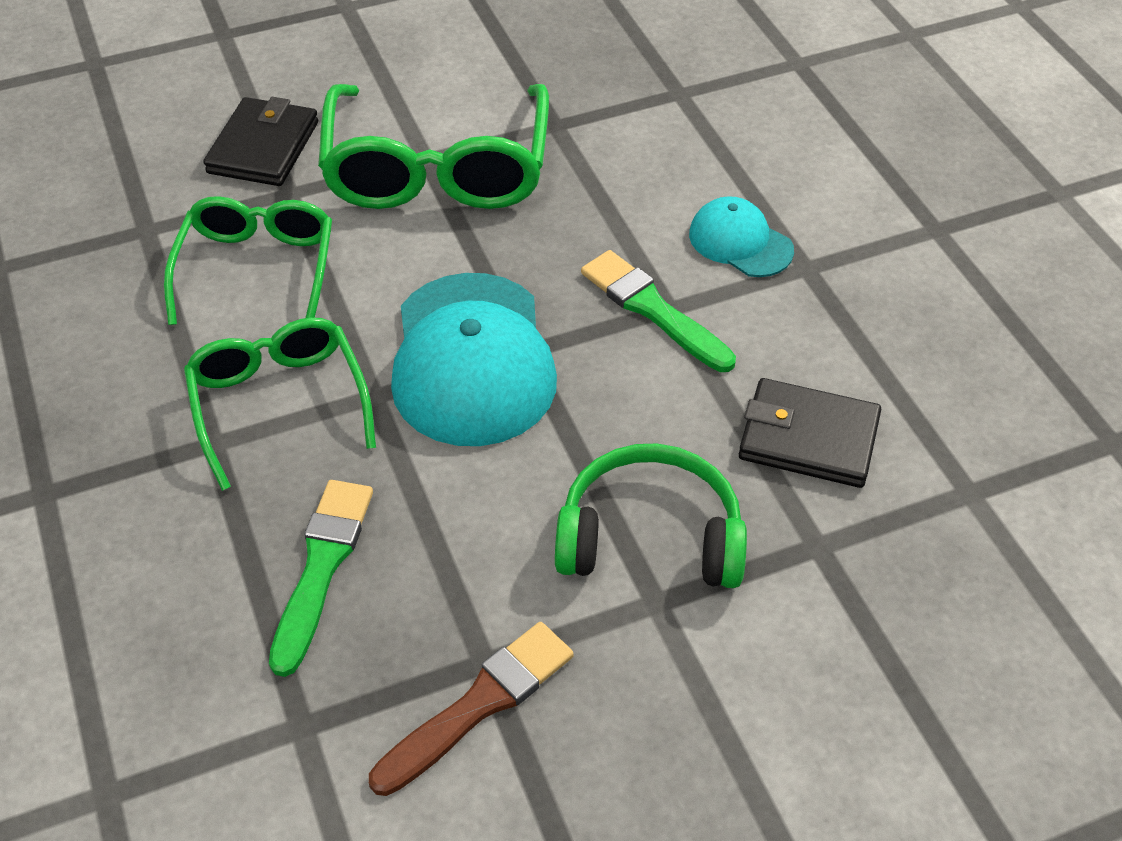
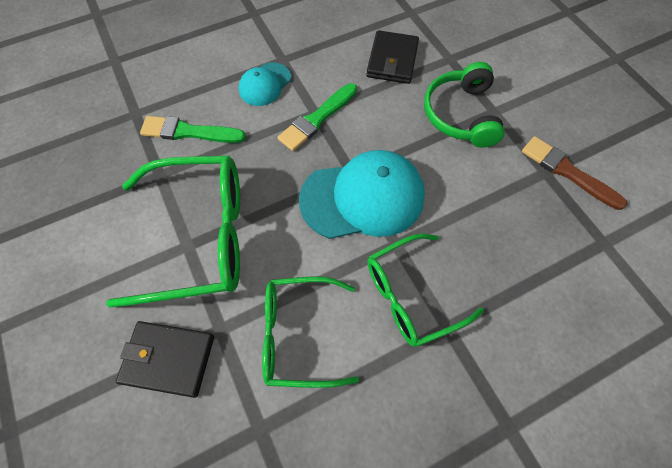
camera: 95 degrees left, 15 degrees up
green brush [269,480,373,677] -> green brush moved to [140,116,246,143]

